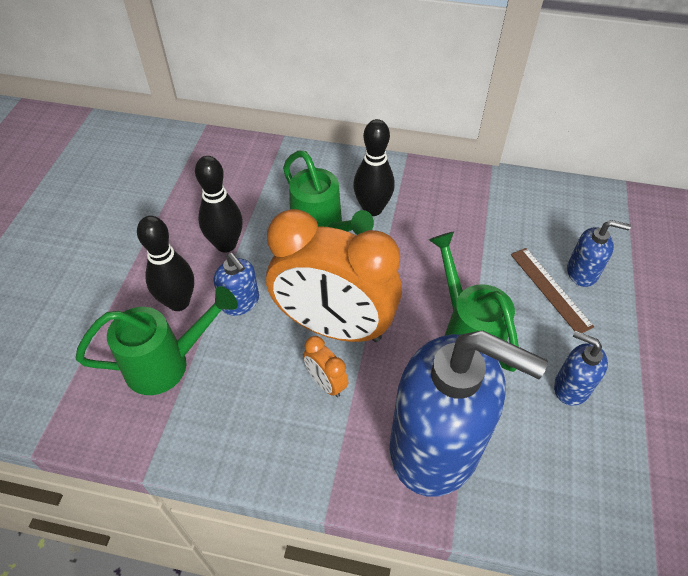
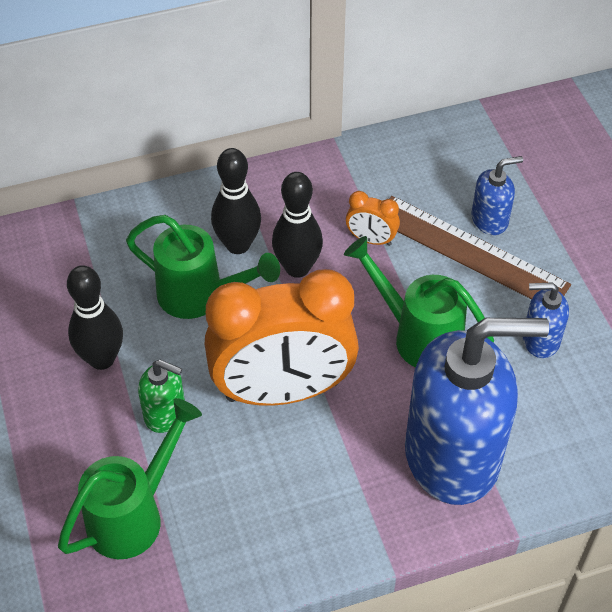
camera: 30 degrees left, 0 degrees up
black bowling pin [137,216,194,311] -> black bowling pin moved to [272,172,323,278]
blue soap dispenser [214,253,259,316] -> green soap dispenser [138,360,185,433]
orange clock [303,336,348,397] -> orange clock moved to [346,191,400,246]
brown ruler [511,248,594,333] -> brown ruler [389,196,571,299], size x1.67

